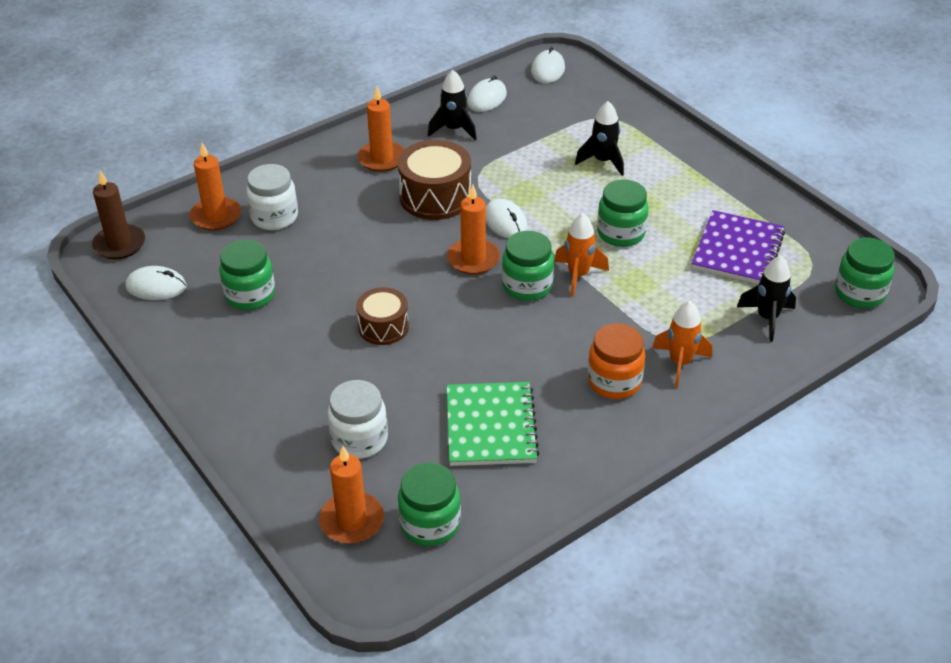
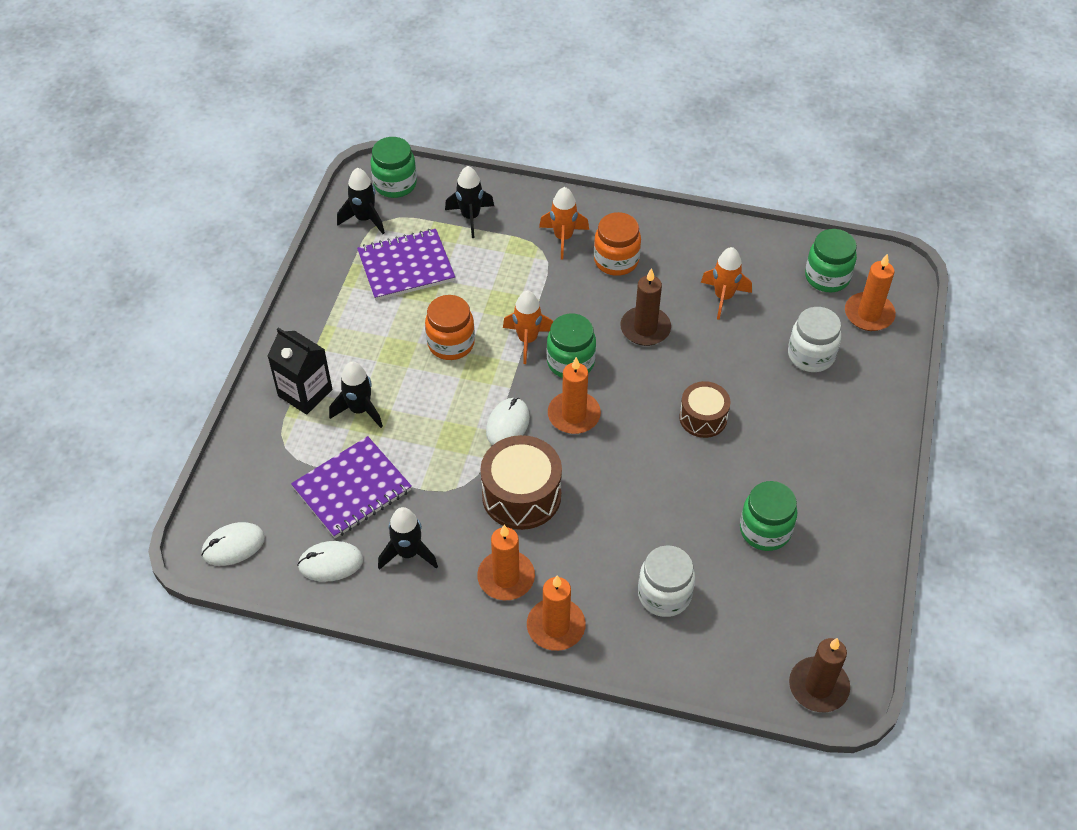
camera: 130 degrees left, 10 degrees up
white mouse [125,266,186,300] -> none
orange candle [190,143,241,231] -> orange candle moved to [527,575,586,651]
green notebook [447,382,539,466] -> orange rocket [701,247,752,320]
green jar [597,179,648,247] -> orange jar [425,295,475,360]
none -> black carton [267,328,333,415]
none -> purple notebook [291,436,412,538]
none -> black rocket [337,168,385,234]
none -> brown candle [620,268,671,346]

